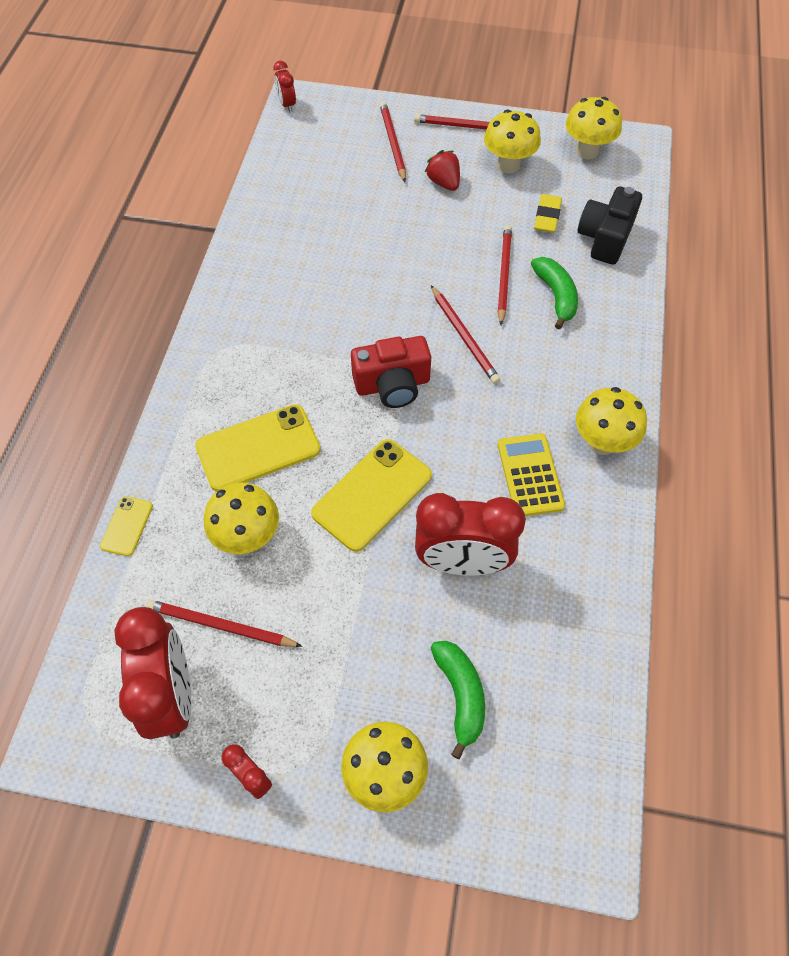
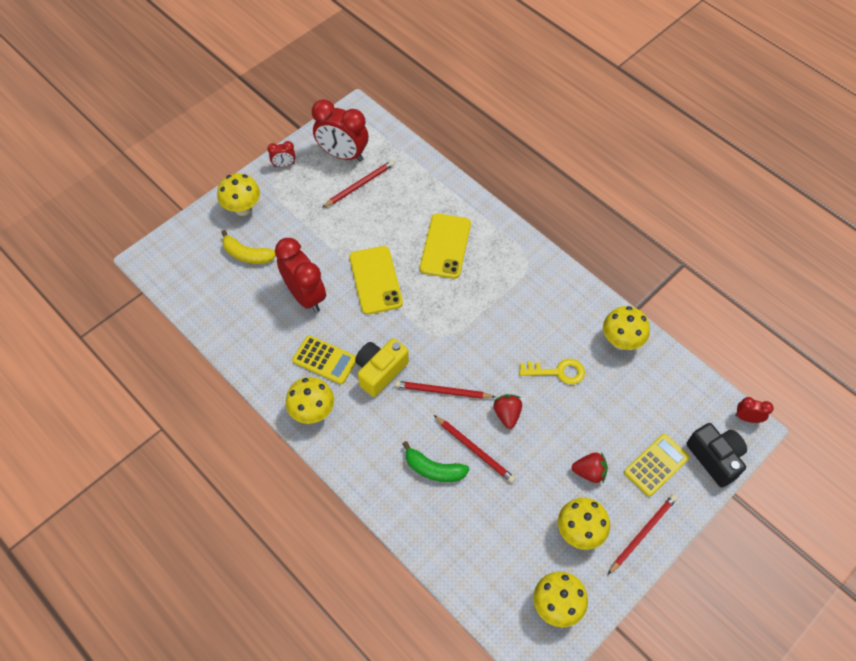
camera: 125 degrees right, 0 degrees up
yellow phone [100,496,153,556] -> none
yellow mushroom [204,483,279,554] -> yellow mushroom moved to [603,306,650,350]
red camera [351,336,431,408] -> none
red pencil [380,101,406,182] -> yellow calculator [624,434,690,497]
red clock [415,493,526,576] -> red clock turned 105 degrees clockwise [275,238,326,313]
green banana [431,641,485,759] -> yellow banana [221,230,276,264]
yellow eraser [534,194,562,233] -> none
black camera [578,186,642,265] -> black camera moved to [686,423,747,487]
none -> yellow camera [355,338,409,397]
none -> red strawberry [493,394,522,429]
none -> yellow key [519,359,585,384]

